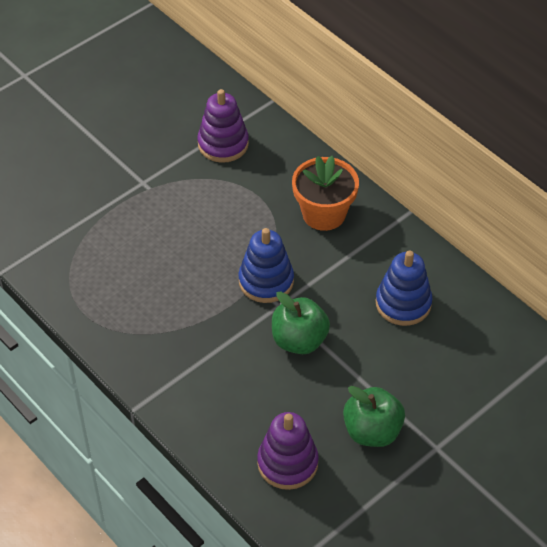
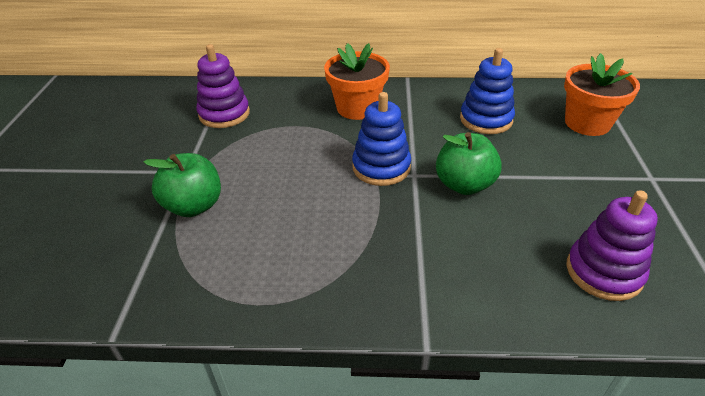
camera: 45 degrees left, 10 degrees down
green apple [343,386,405,447] -> green apple moved to [144,153,221,217]
none -> orange flower pot [564,53,640,136]

